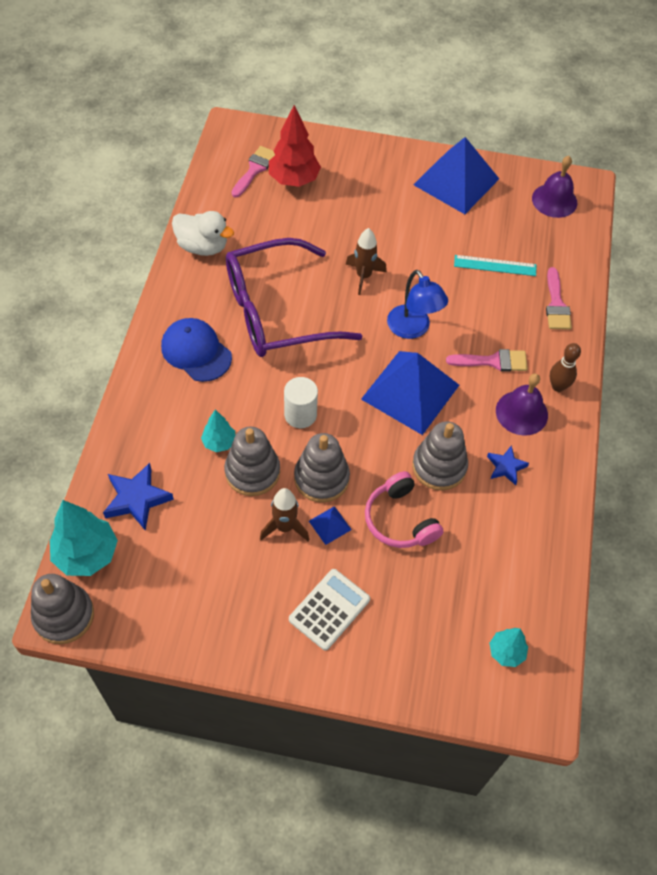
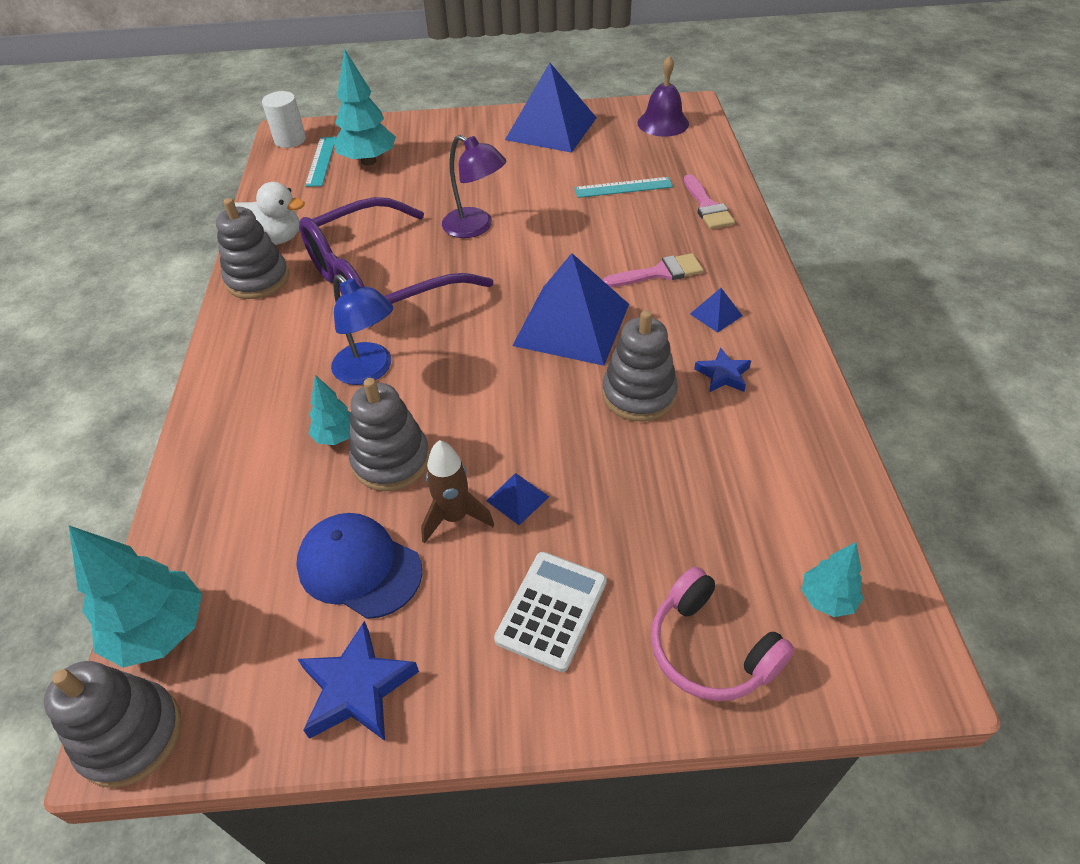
camera: 10 degrees left, 10 degrees down
blue star [103,463,174,531] -> blue star moved to [298,621,419,741]
blue cap [161,318,232,382] -> blue cap moved to [296,513,422,619]
pink brush [231,146,275,198] -> turquoise ruler [305,137,336,187]
red tree [269,105,321,187] -> turquoise tree [334,49,396,166]
white cylinder [284,377,318,428] -> white cylinder moved to [262,91,306,148]
grey stacking toy [294,433,350,503] -> grey stacking toy moved to [216,198,289,299]
brown rocket [345,228,387,295] -> purple lamp [442,135,506,238]
pink headphones [365,471,443,548] -> pink headphones moved to [651,567,794,701]
blue lamp [387,270,448,339] -> blue lamp moved to [331,274,393,385]
purple bell [496,374,548,436] -> blue pyramid [690,288,743,333]
brown bowling pin [550,343,581,392] -> none

